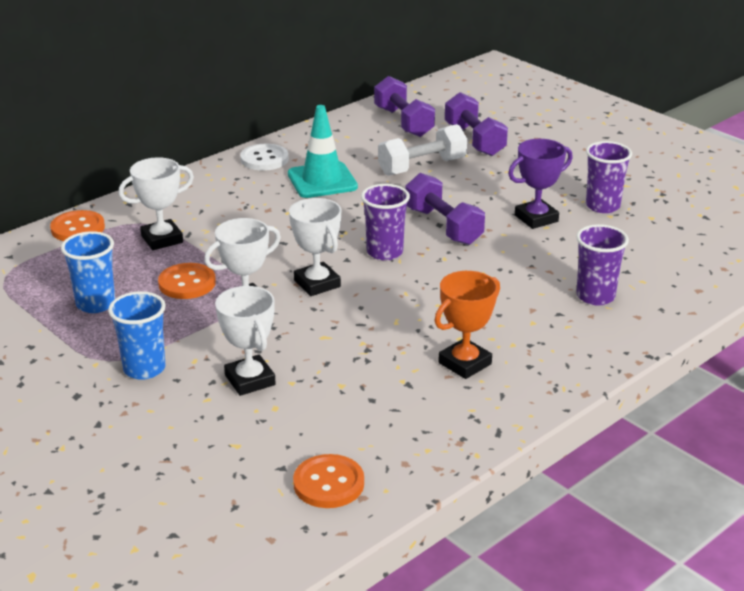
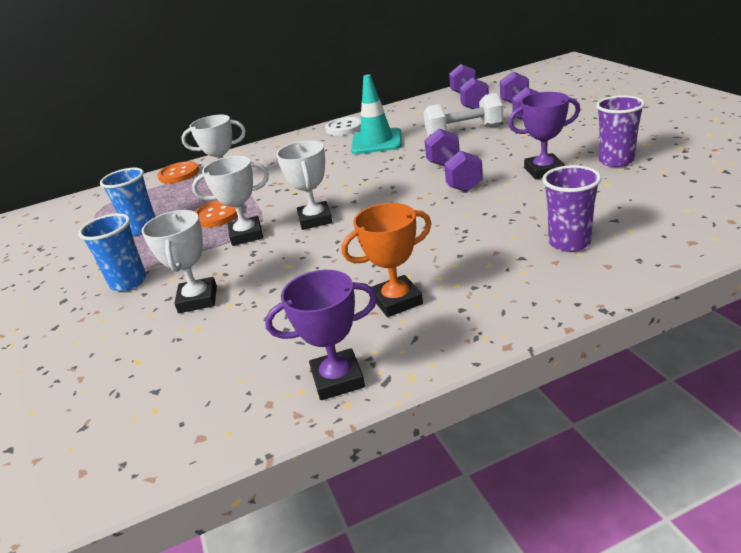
camera: 25 degrees right, 0 degrees up
orange button [293,454,364,508] -> none
purple cup [361,184,410,260] -> none
none -> purple trophy [265,270,377,400]

